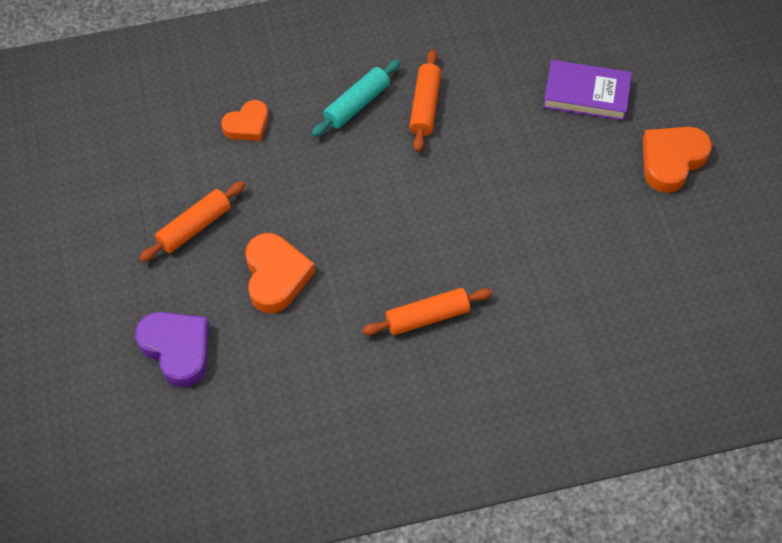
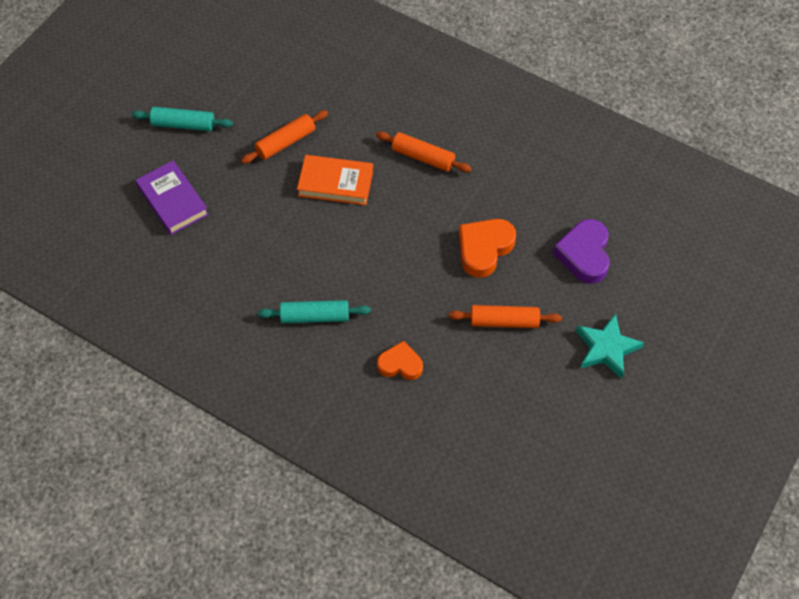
camera: 135 degrees left, 0 degrees up
orange rolling pin [409,49,441,152] -> orange rolling pin moved to [241,110,328,164]
orange heart [643,127,712,193] -> turquoise rolling pin [132,107,233,131]
none -> orange book [297,155,373,205]
none -> turquoise star [576,313,644,379]

